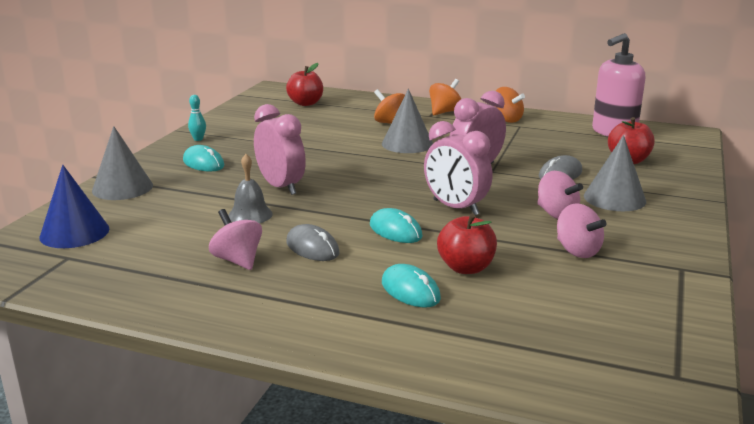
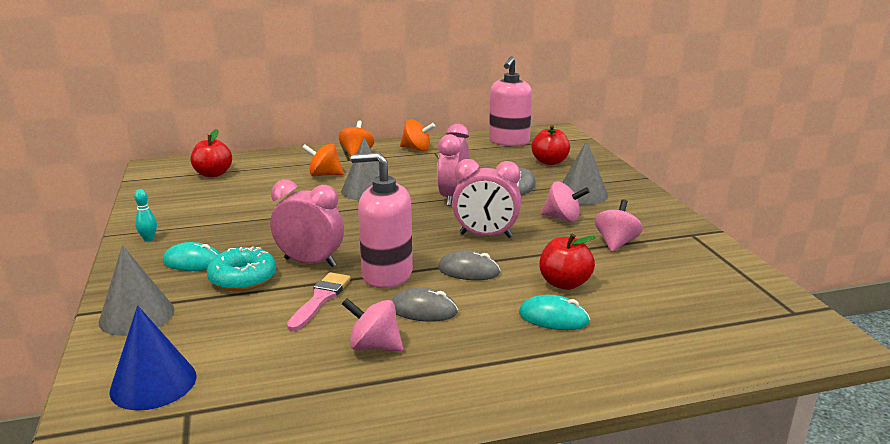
camera: 35 degrees left, 0 degrees up
grey bell [228,154,273,223] -> pink brush [287,272,351,331]
turquoise mouse [370,208,423,243] -> grey mouse [438,250,501,280]
pink spinning top [557,203,607,258] -> pink spinning top turned 90 degrees counterclockwise [595,199,643,252]
none -> turquoise donut [207,247,276,291]
none -> pink soap dispenser [351,152,413,288]

